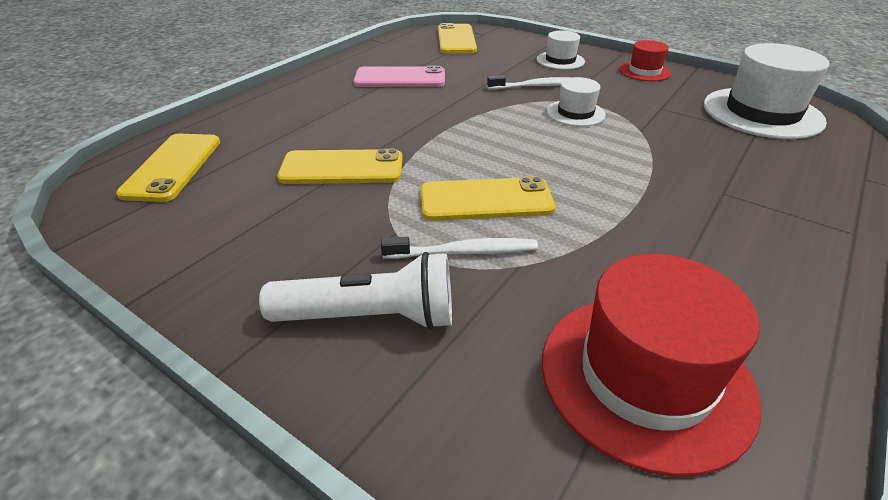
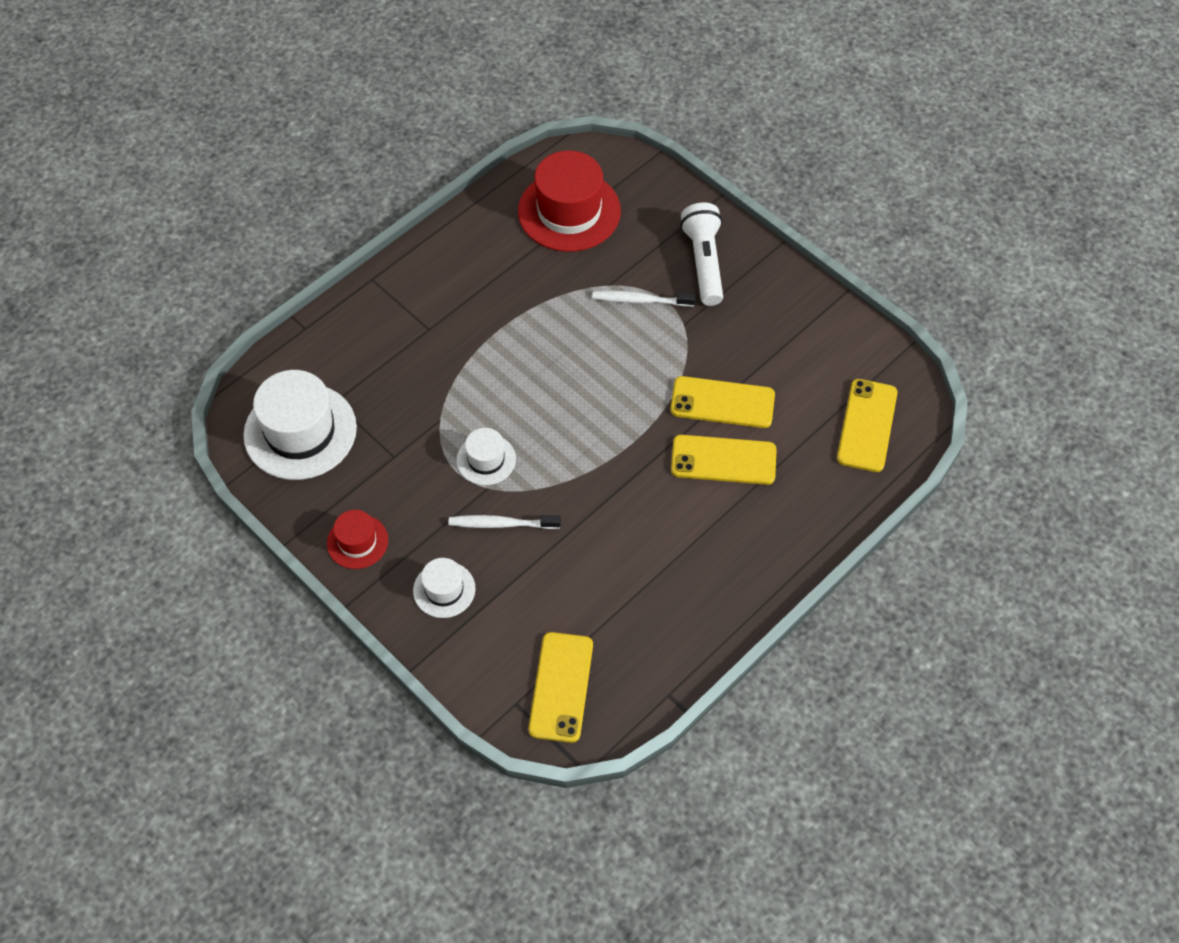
camera: 170 degrees left, 20 degrees up
white flashlight [259,252,452,330] -> white flashlight turned 75 degrees clockwise [680,203,723,306]
pink phone [353,66,445,87] -> none
yellow phone [420,176,556,221] -> yellow phone moved to [671,435,777,485]

